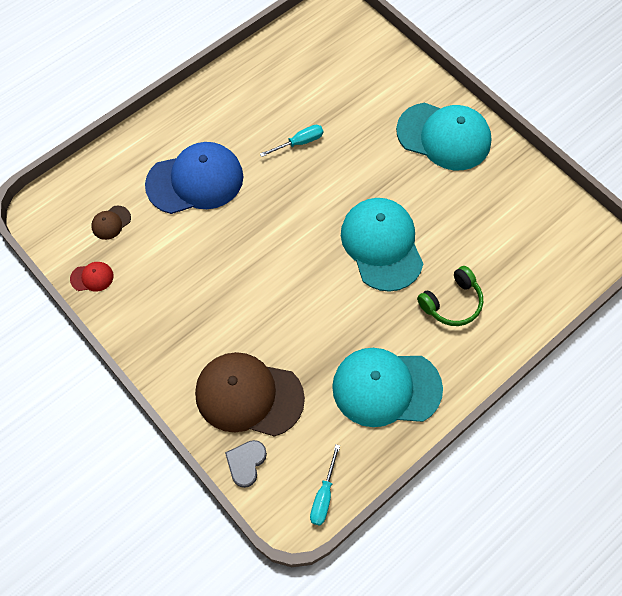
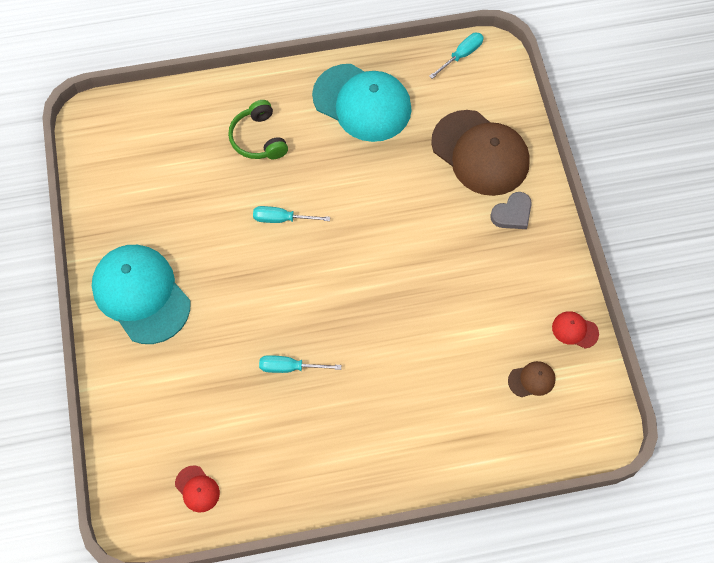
camera: 150 degrees left, 0 degrees up
blue cap [145,142,243,214] -> none
grey heart [225,440,267,488] -> grey heart moved to [490,192,532,229]
turquoise cap [341,198,423,292] -> turquoise screwdriver [253,206,330,223]
green headphones [417,266,483,326] -> green headphones turned 105 degrees counterclockwise [228,100,288,159]
none -> red cap [175,466,220,512]

